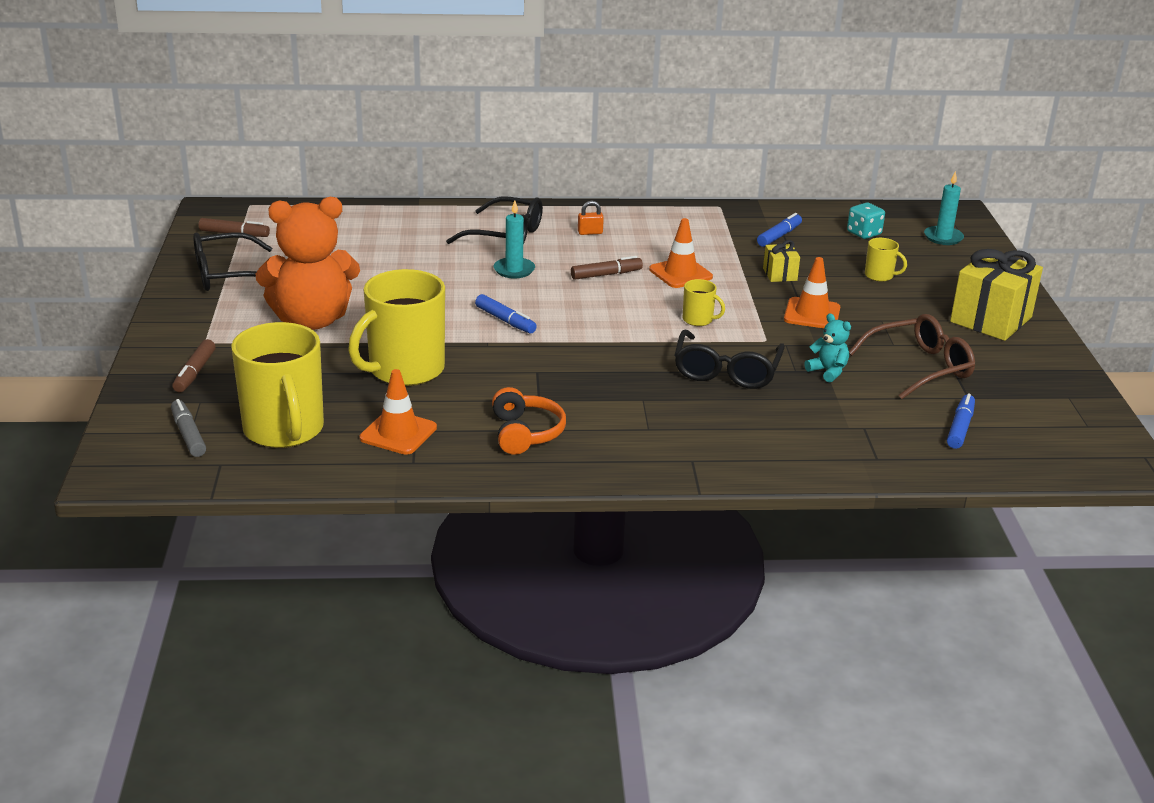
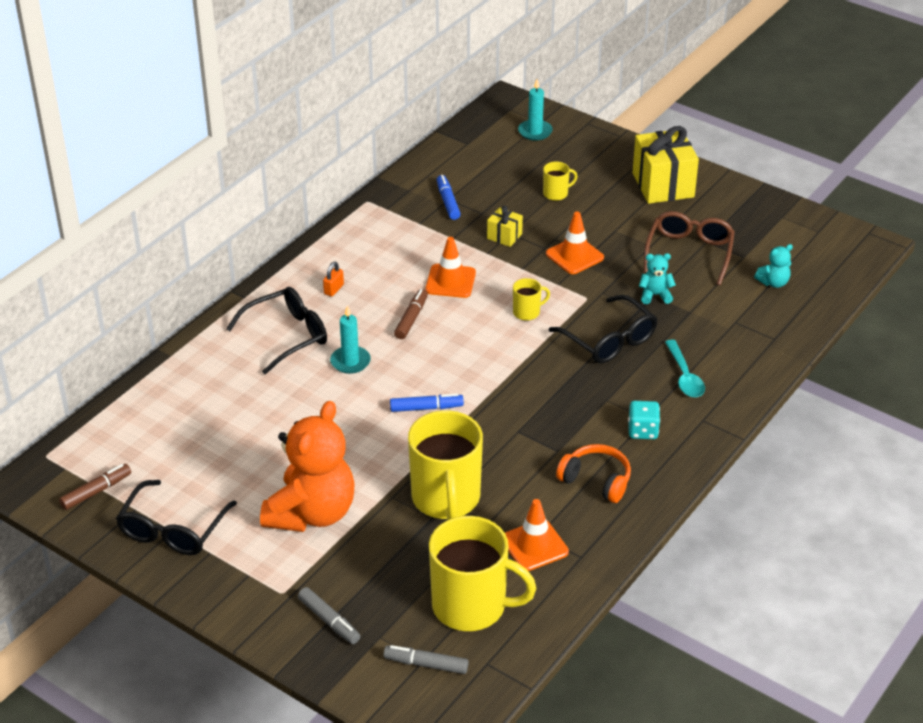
camera: 50 degrees left, 10 degrees up
brown marker [172,339,216,392] -> grey marker [298,587,360,644]
turquoise dice [847,202,885,239] -> turquoise dice moved to [628,401,660,439]
blue marker [947,393,975,449] -> turquoise teddy bear [754,244,793,288]
none -> turquoise spoon [665,340,705,397]

